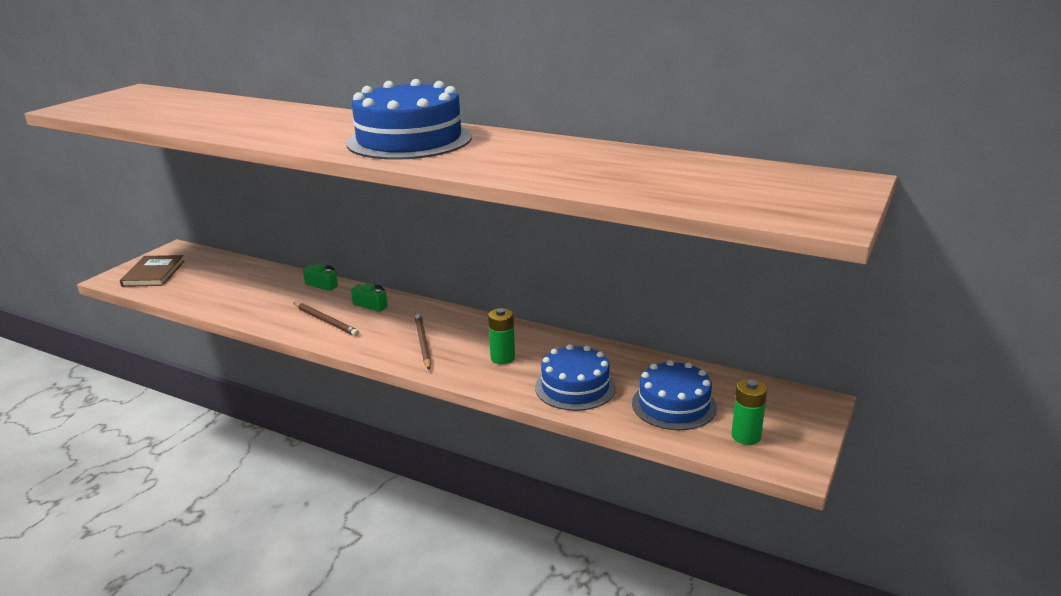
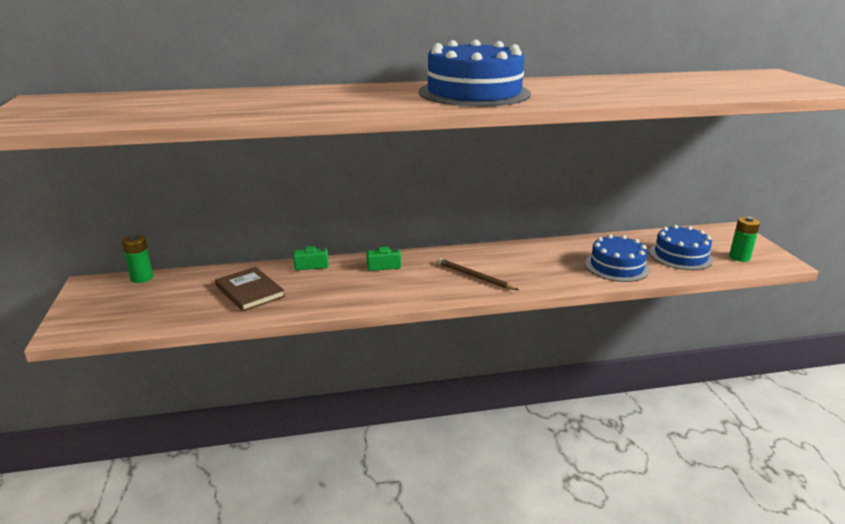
camera: 40 degrees left, 0 degrees up
brown book [120,255,185,287] -> brown book moved to [215,267,285,311]
brown pencil [294,302,359,336] -> none
green battery [488,308,515,364] -> green battery moved to [122,234,153,283]

